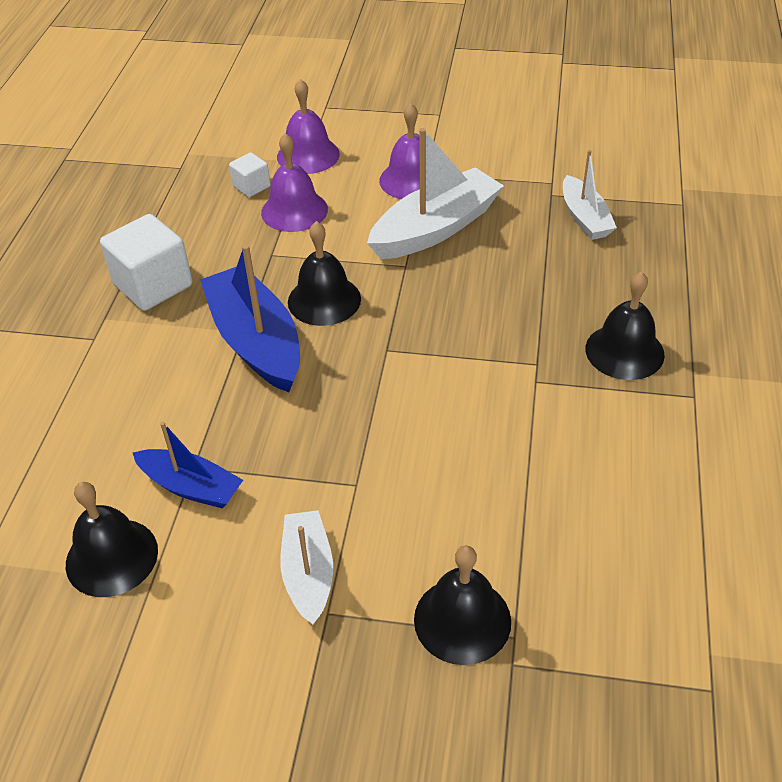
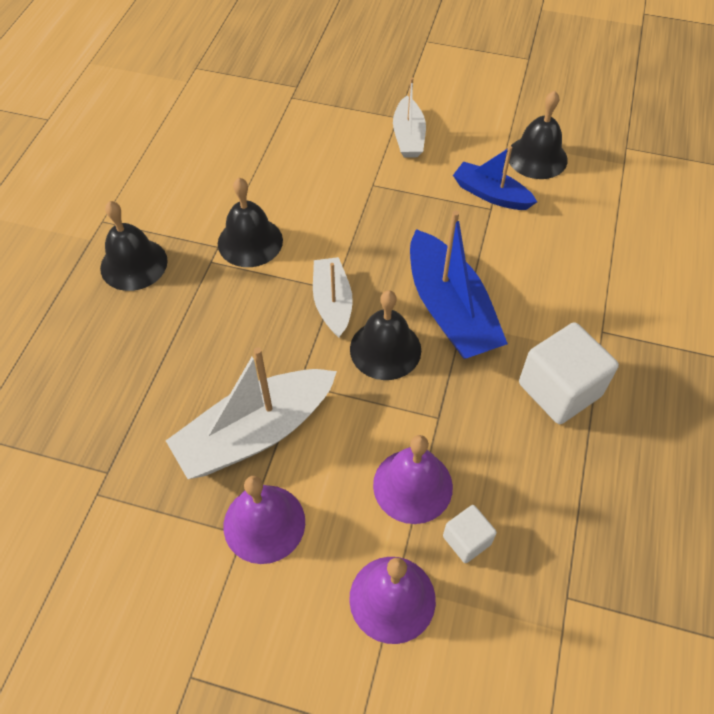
camera: 175 degrees left, 10 degrees up
black bell [414,545,511,665] -> black bell moved to [218,178,283,267]
white boat [563,150,617,240] -> white boat moved to [313,257,353,338]

